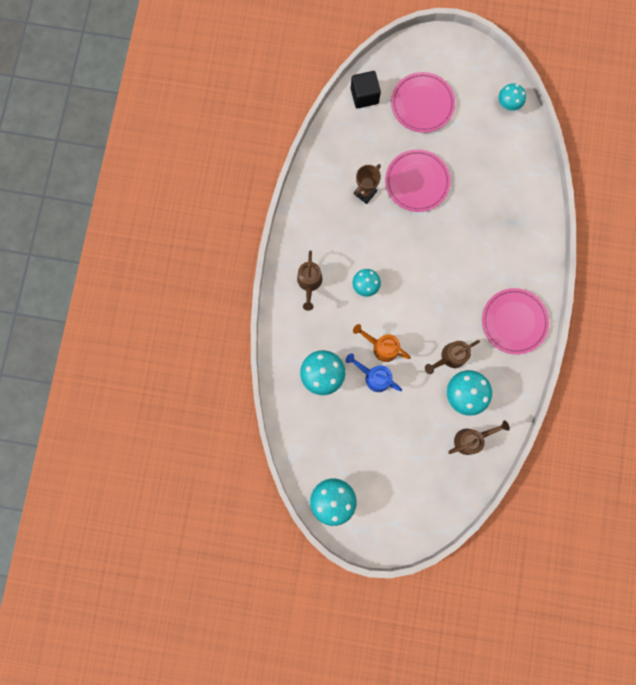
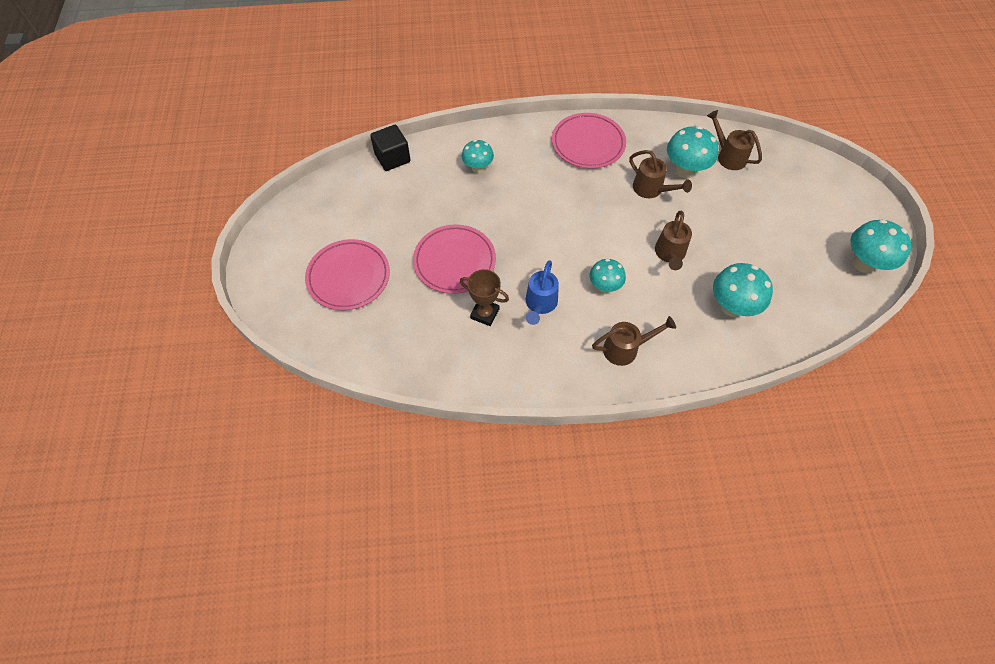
camera: 105 degrees left, 20 degrees down
blue watering can [346,353,402,392] -> blue watering can moved to [525,260,559,325]
black cube [351,71,381,109] -> black cube moved to [370,125,410,171]
orange watering can [353,324,411,362] -> brown watering can [655,211,692,270]
turquoise mushroom [499,83,526,111] -> turquoise mushroom moved to [462,140,494,173]

